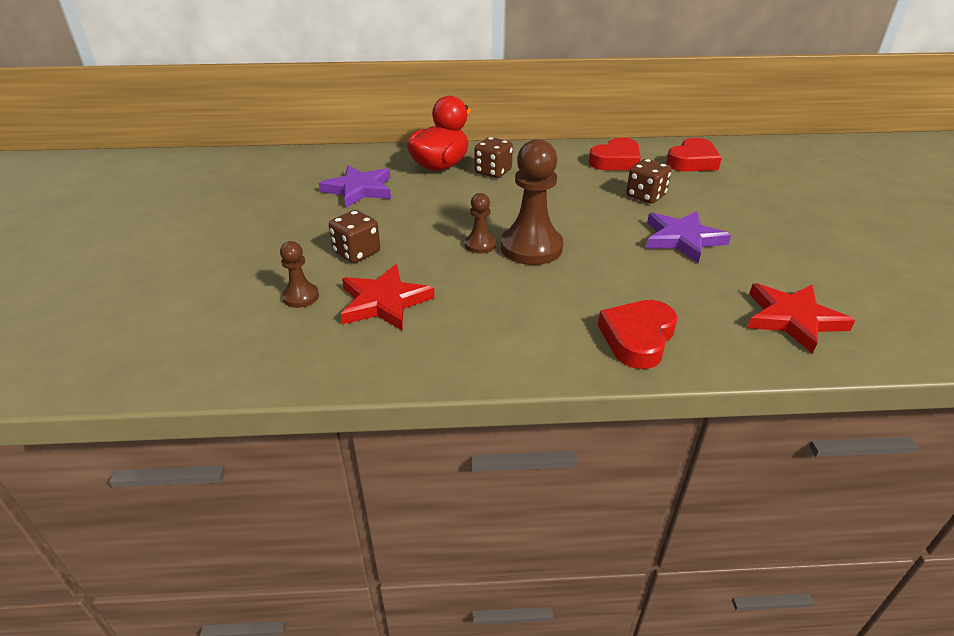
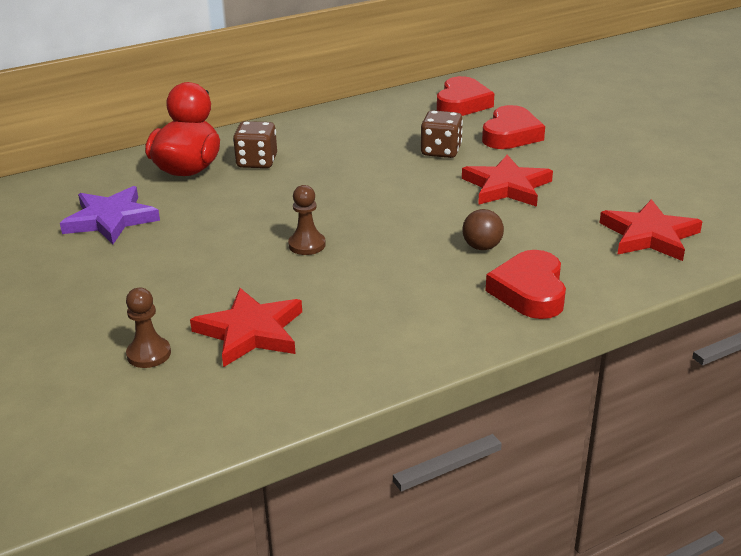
camera: 25 degrees left, 5 degrees down
brown dice [329,210,380,263] -> none
brown pawn [501,139,563,265] -> none
red heart [589,137,641,170] -> red heart moved to [482,105,545,149]
purple star [646,211,731,263] -> red star [462,155,553,207]
none -> brown ball [462,209,504,250]

